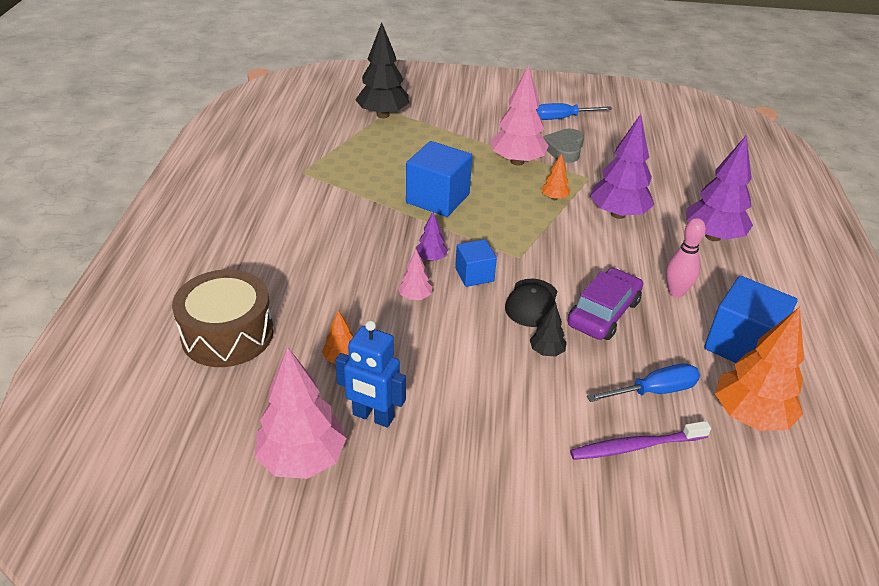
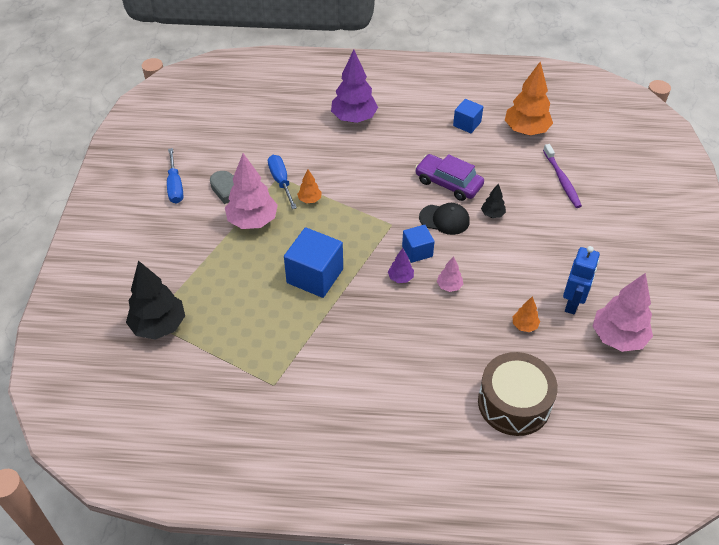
camera: 90 degrees left, 10 degrees up
blue screwdriver [587,363,700,402] -> blue screwdriver moved to [268,155,297,209]
purple tree [590,114,654,219] -> none
pink bowling pin [666,218,706,297] -> none
blue cube [704,276,798,363] -> blue cube [453,99,483,133], size x0.58

